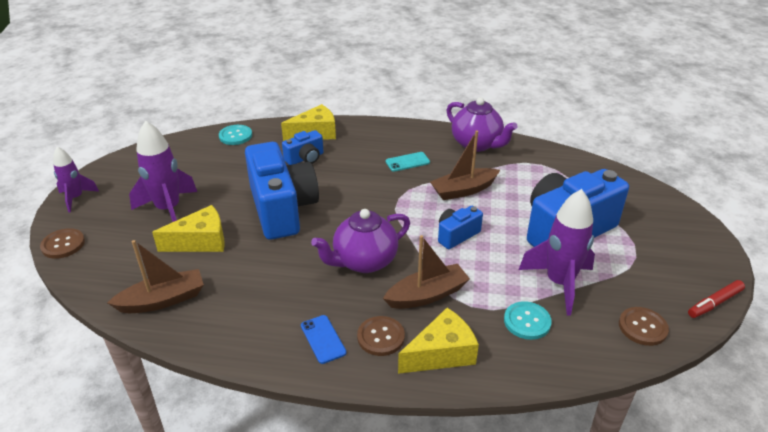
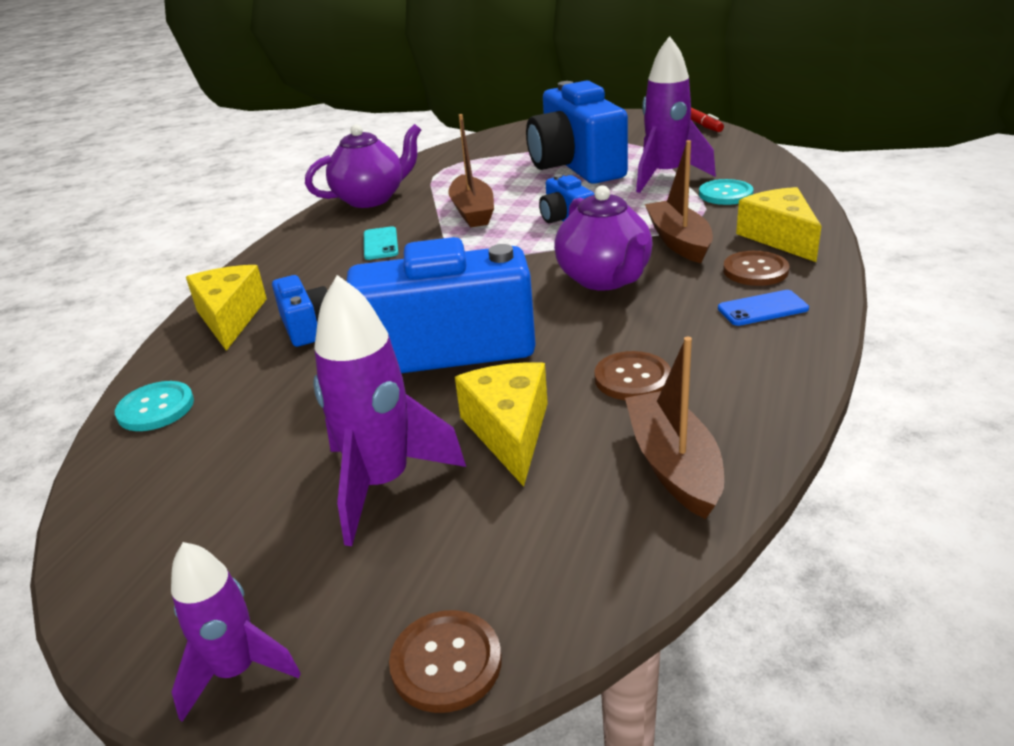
camera: 75 degrees left, 5 degrees down
brown button [619,307,669,346] -> brown button moved to [594,351,671,400]

